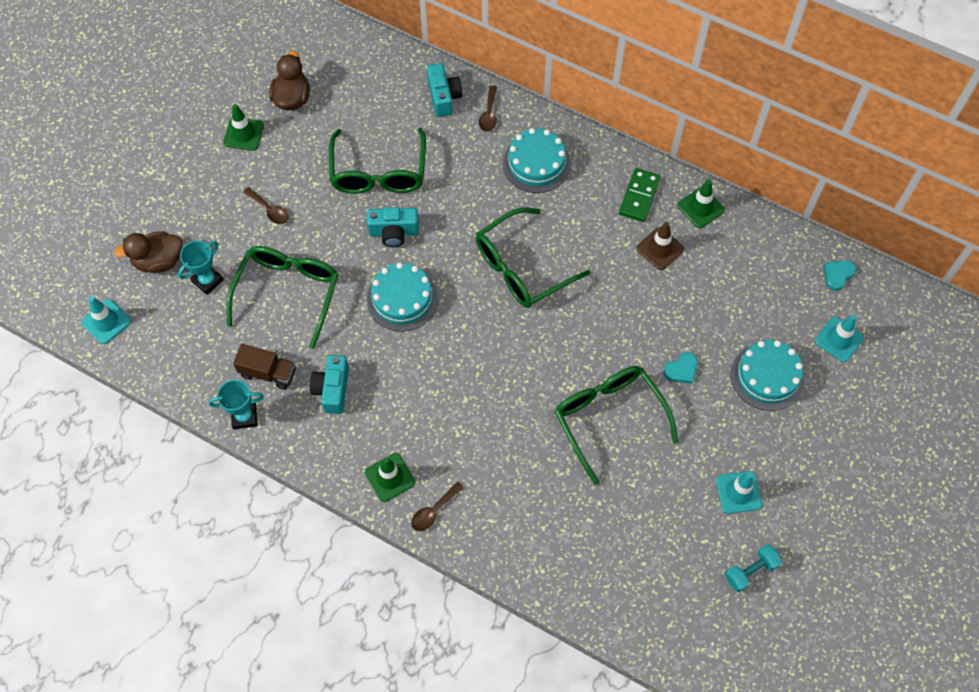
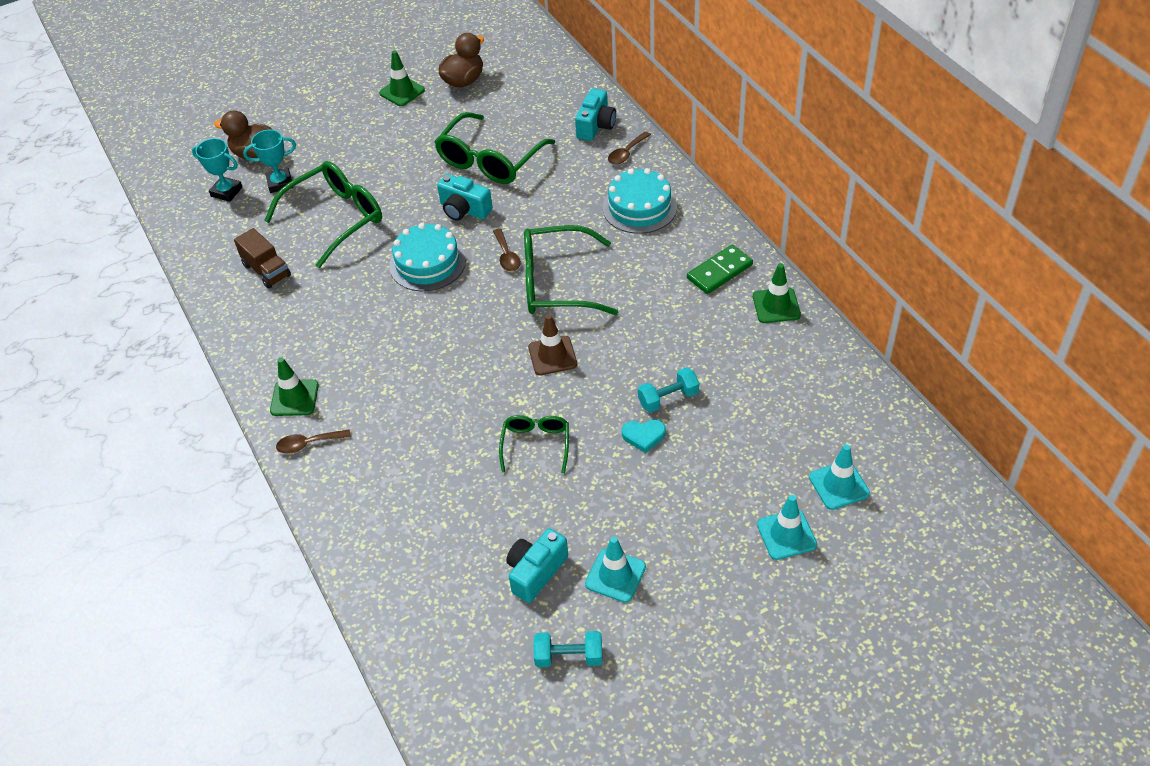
camera: 35 degrees right, 15 degrees down
turquoise traffic cone [81,297,131,344] -> turquoise traffic cone moved to [757,495,817,560]
turquoise trophy [208,380,264,429] -> turquoise trophy moved to [192,138,242,202]
brown spoon [243,187,289,224] -> brown spoon moved to [493,228,521,271]
turquoise camera [310,355,349,414] -> turquoise camera moved to [506,528,568,603]
green glasses [555,366,678,485] -> green glasses [499,415,569,474], size x0.56
brown traffic cone [636,222,684,270] -> brown traffic cone moved to [528,314,577,375]
turquoise cake [731,340,805,411] -> none
turquoise heart [824,260,856,291] -> none
none -> turquoise dumbbell [638,367,699,413]

